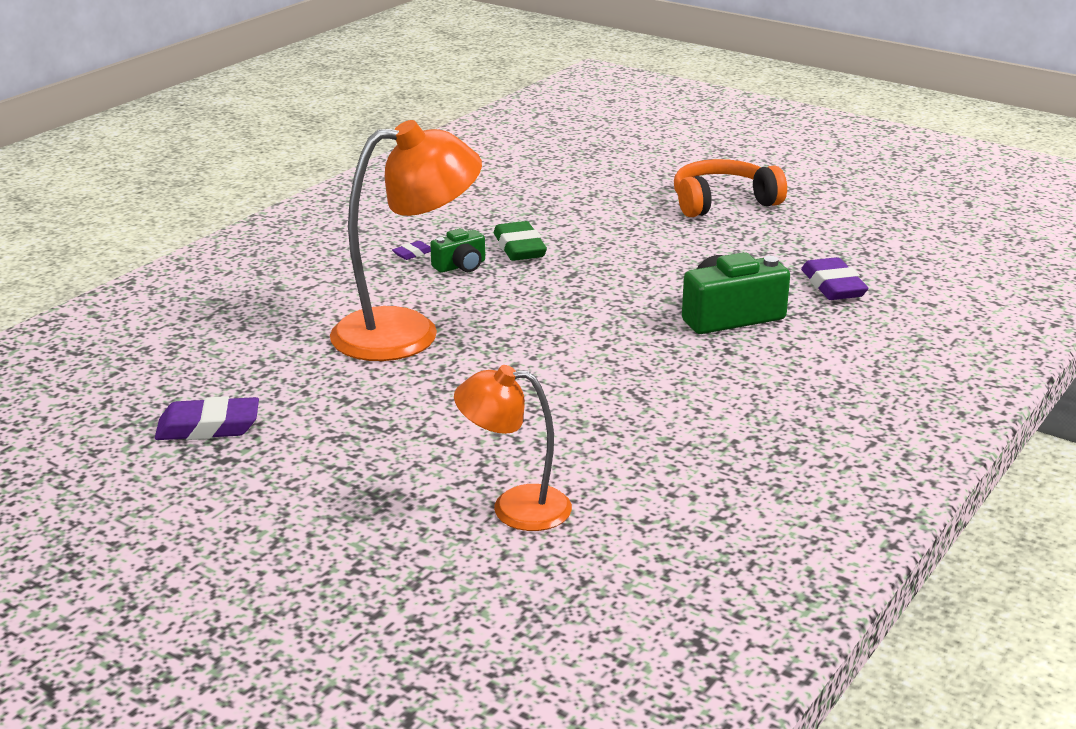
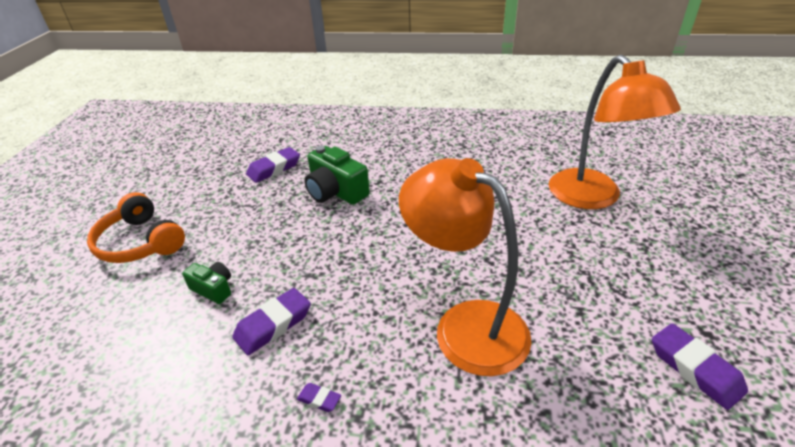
camera: 115 degrees left, 10 degrees up
green camera [430,228,485,273] -> green camera moved to [182,262,231,304]
orange lamp [454,365,572,531] -> orange lamp [549,55,681,209], size x1.67
green eraser [494,221,547,261] -> purple eraser [232,288,311,355]

